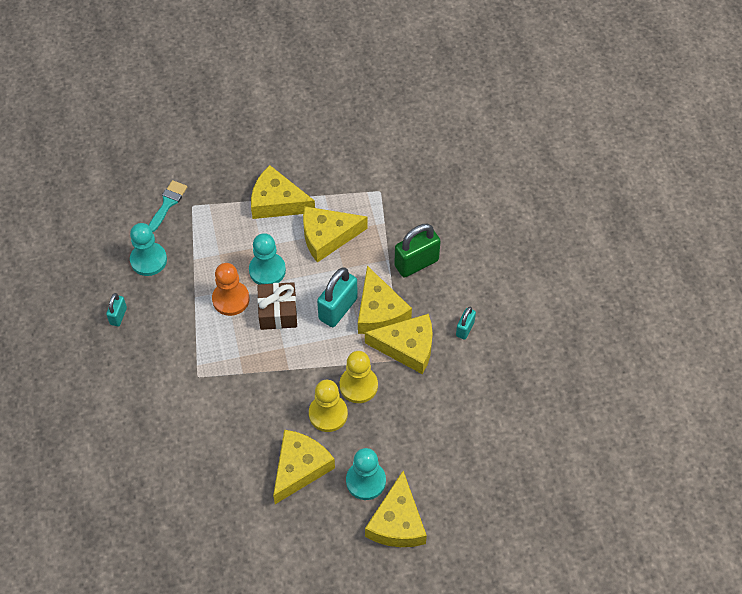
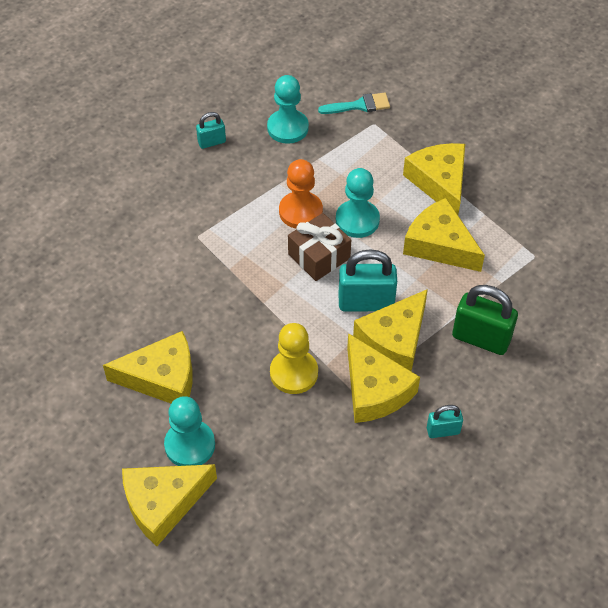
camera: 55 degrees right, 5 degrees down
yellow pawn [309,380,348,432] -> none

